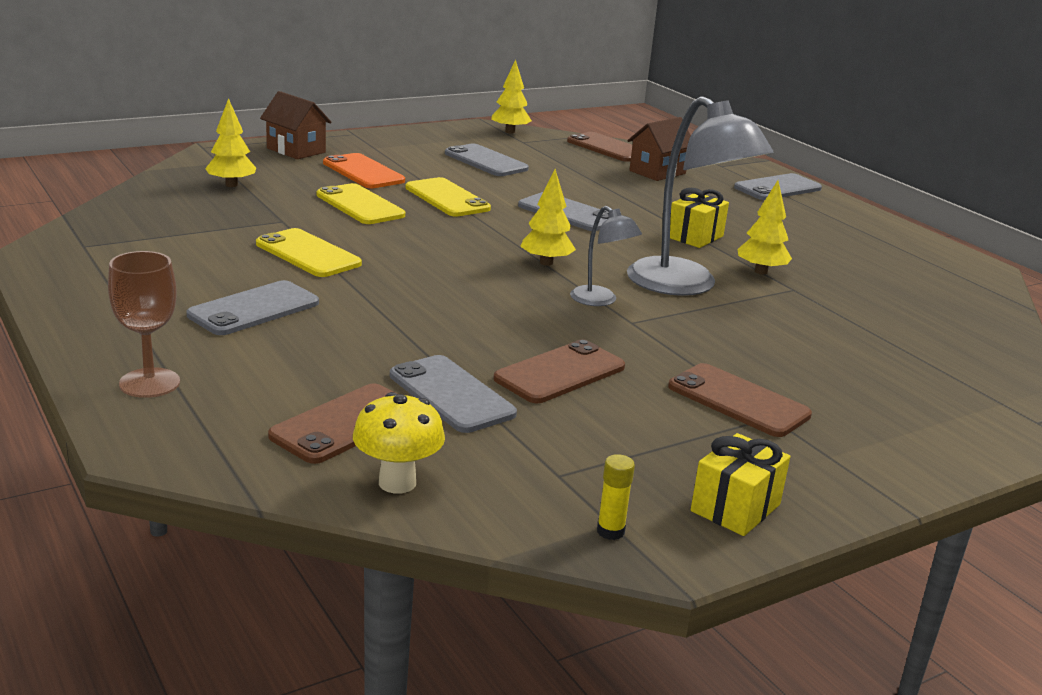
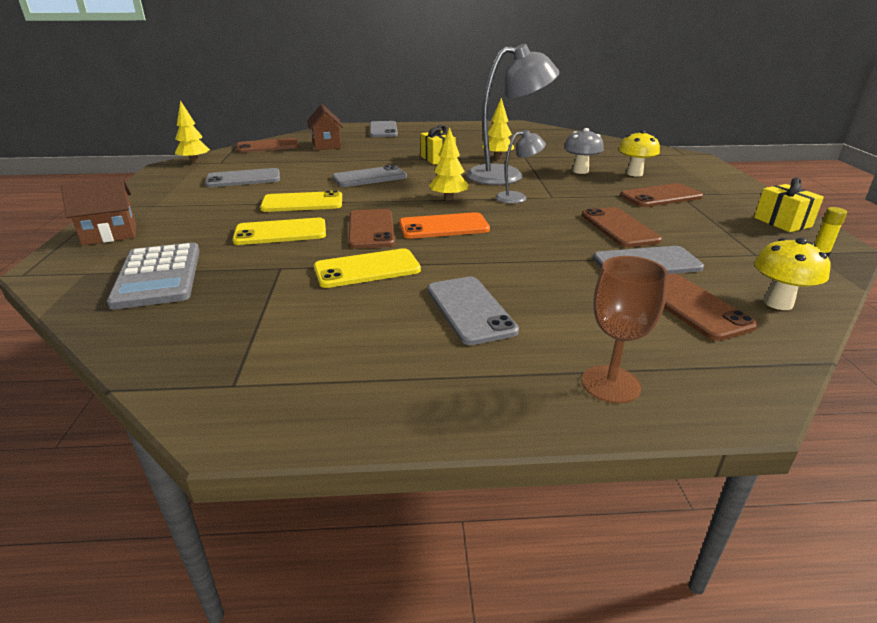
camera: 60 degrees left, 5 degrees up
yellow tree [205,98,256,187] -> grey calculator [107,242,200,309]
orange phone [323,153,405,188] -> orange phone moved to [399,212,490,239]
none -> brown phone [348,209,395,249]
none -> grey mushroom [564,128,604,174]
none -> yellow mushroom [619,130,660,177]

